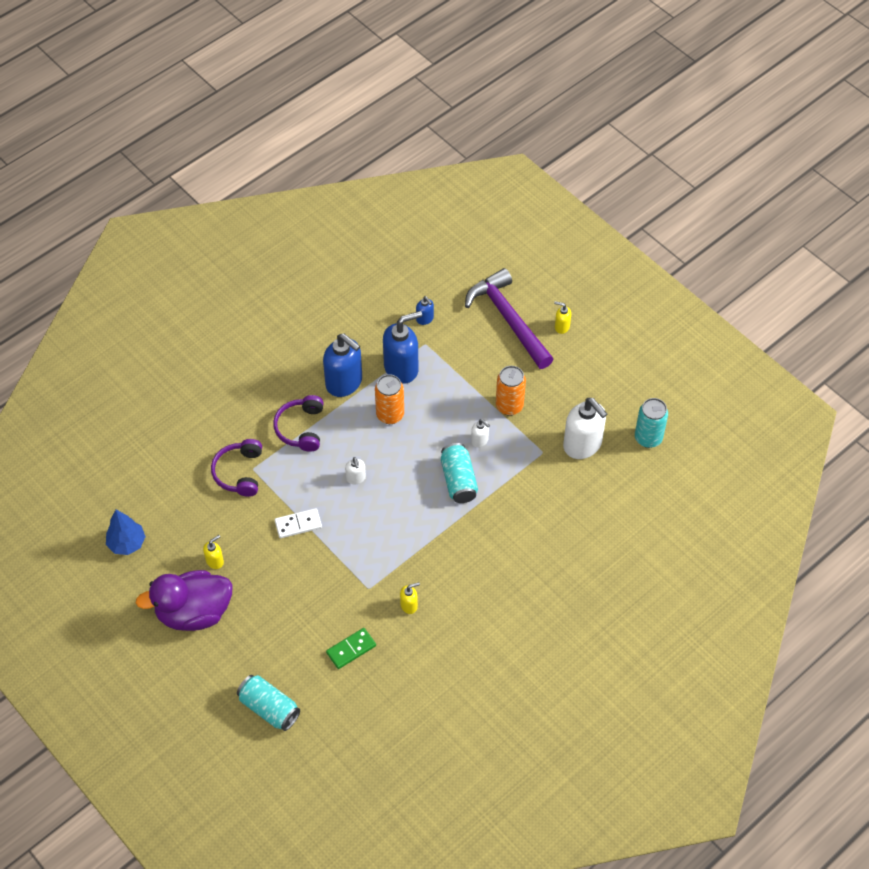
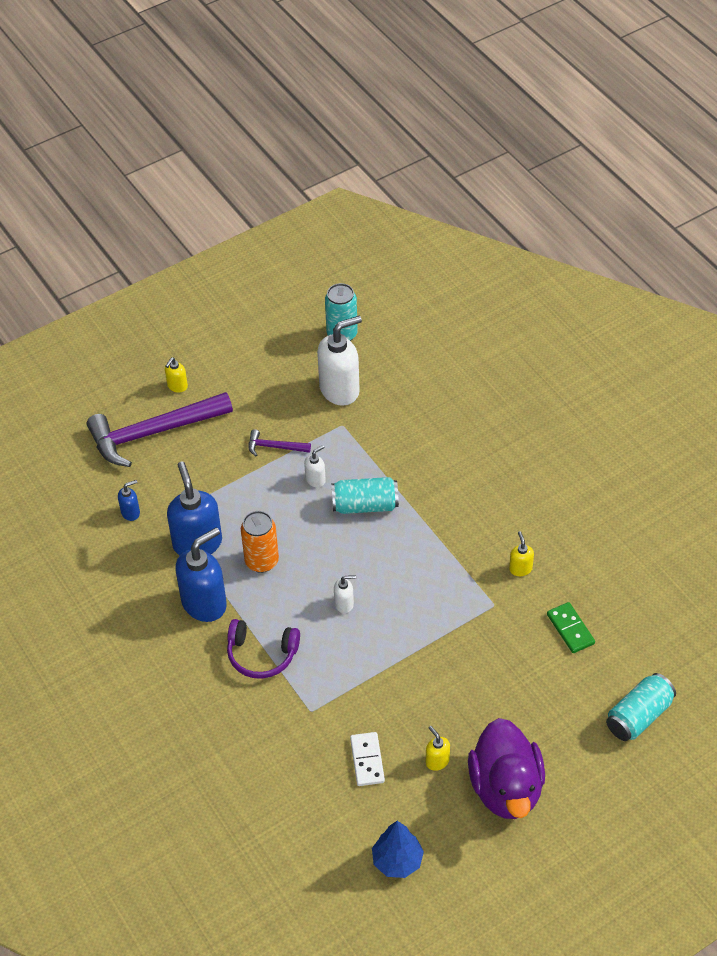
camera: 80 degrees left, 5 degrees down
purple headphones [211,439,262,497] -> none
white domino [275,508,322,538] -> white domino moved to [350,732,385,786]
orange can [496,366,526,416] -> purple hammer [248,429,311,456]

